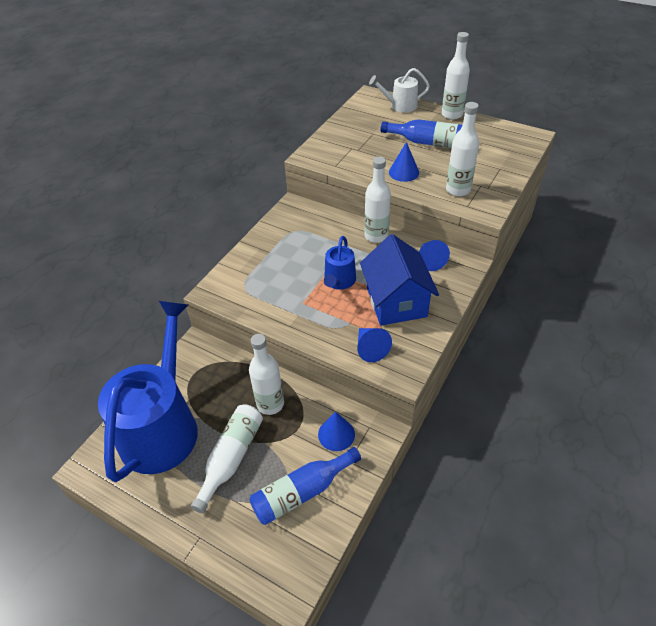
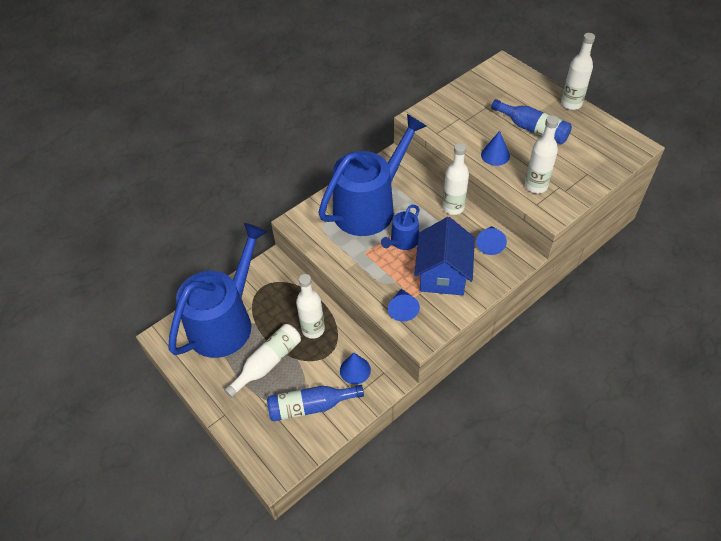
camera: 20 degrees right, 5 degrees up
white watering can [369,68,430,113] -> none
none -> blue watering can [318,114,426,236]

